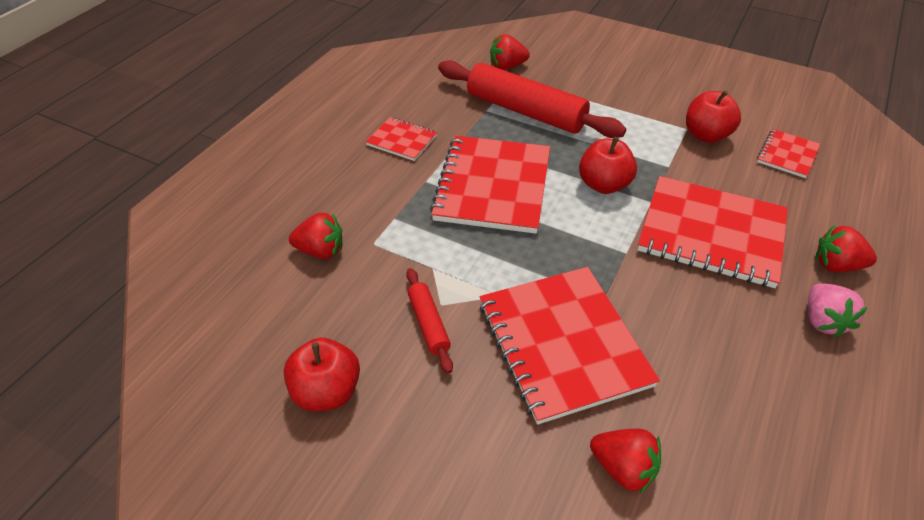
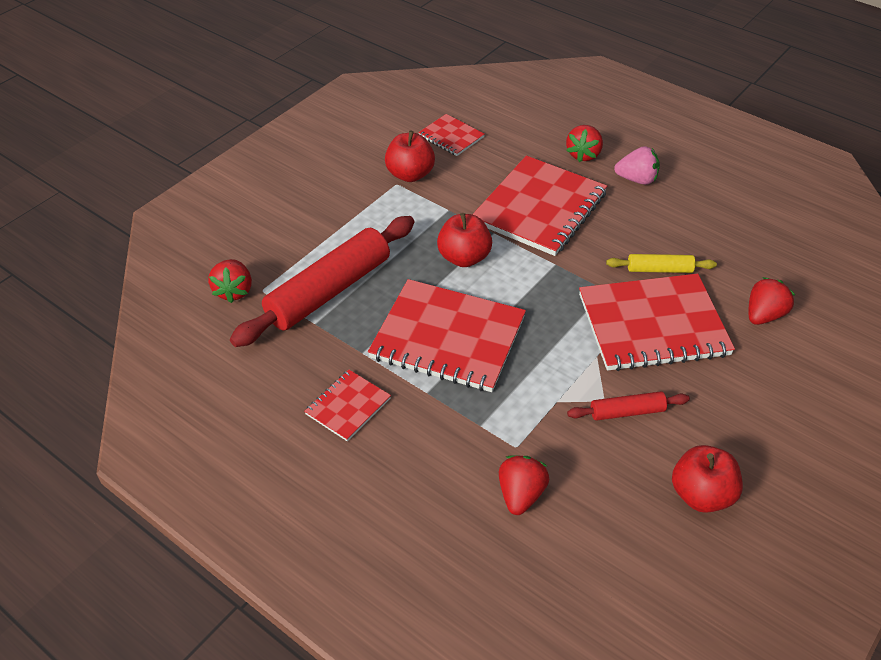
camera: 80 degrees left, 0 degrees up
none -> yellow rolling pin [606,254,717,273]

